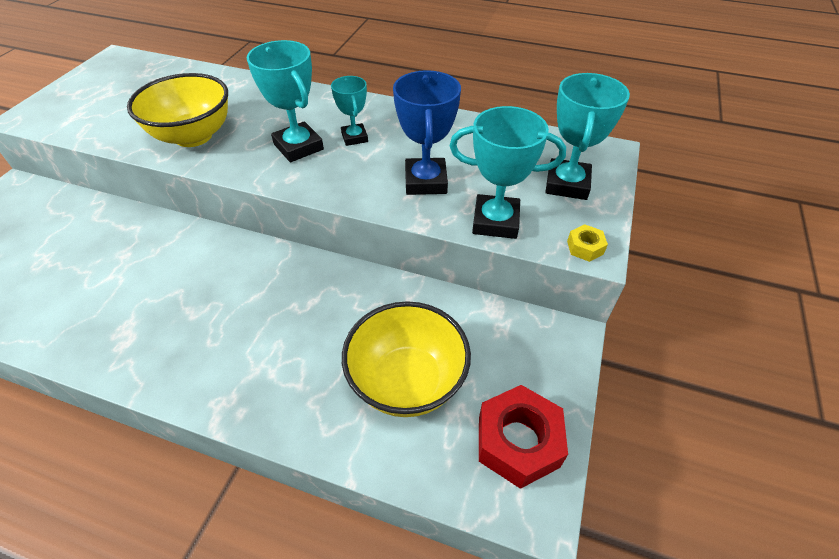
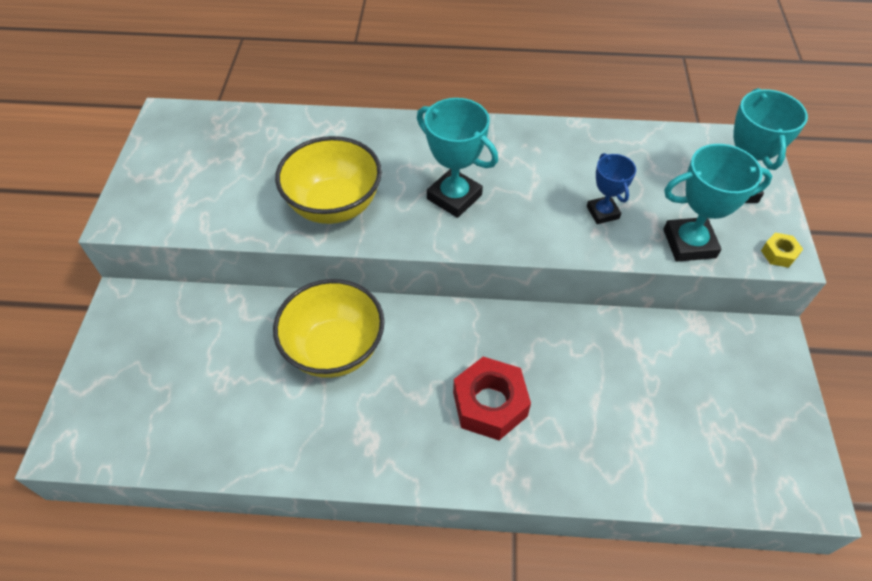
camera: 15 degrees left, 5 degrees up
turquoise trophy [331,76,368,146] -> none
yellow bowl [342,301,471,417] -> yellow bowl moved to [273,279,385,378]
blue trophy [393,70,461,195] -> blue trophy [587,153,636,224], size x0.62
red nut [479,385,568,489] -> red nut moved to [453,357,531,440]

